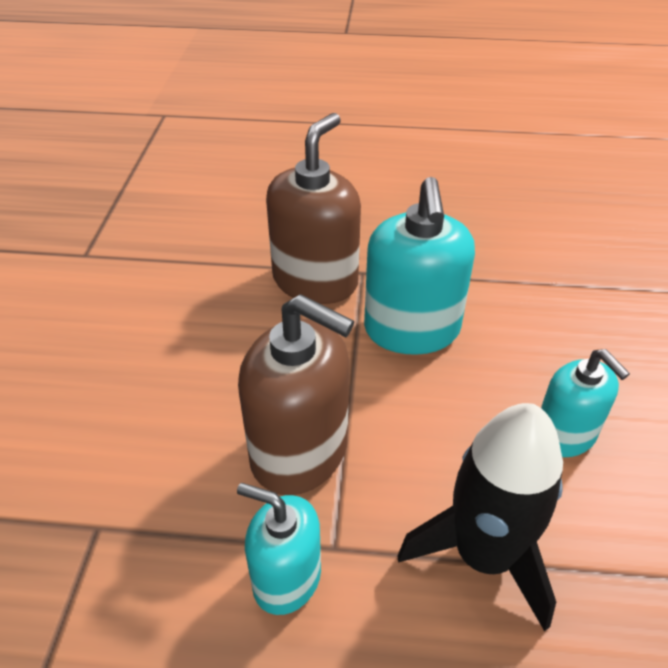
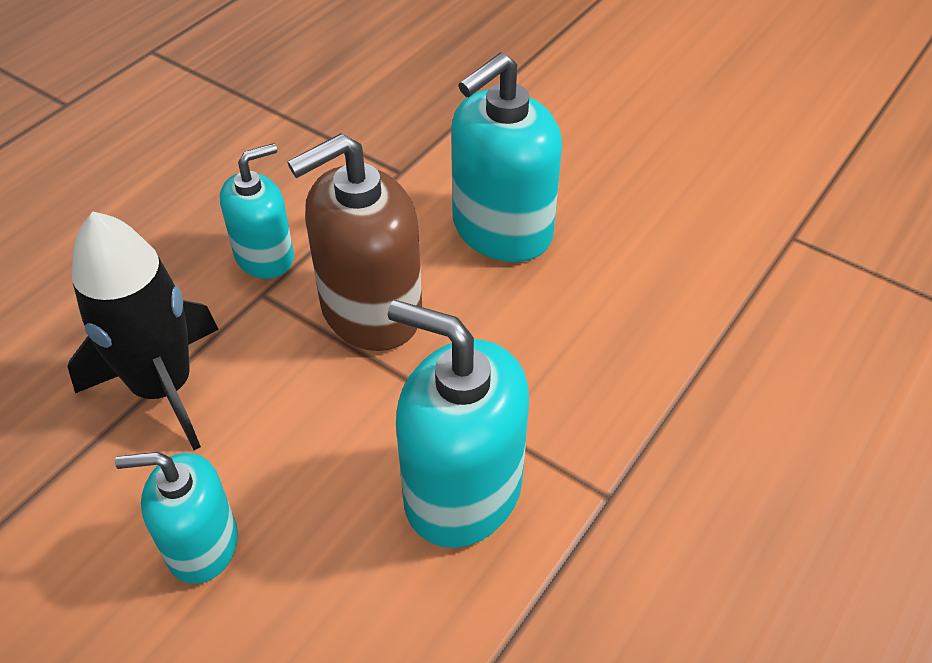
camera: 120 degrees right, 5 degrees up
brown soap dispenser [266,113,361,304] -> none
none -> turquoise soap dispenser [451,52,562,262]

